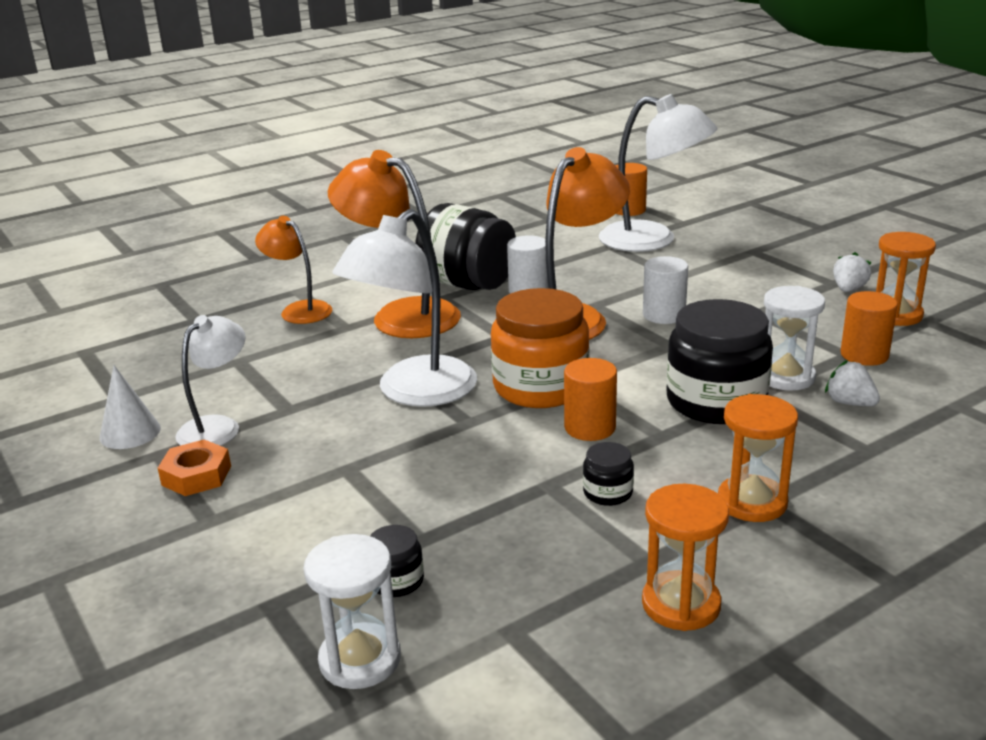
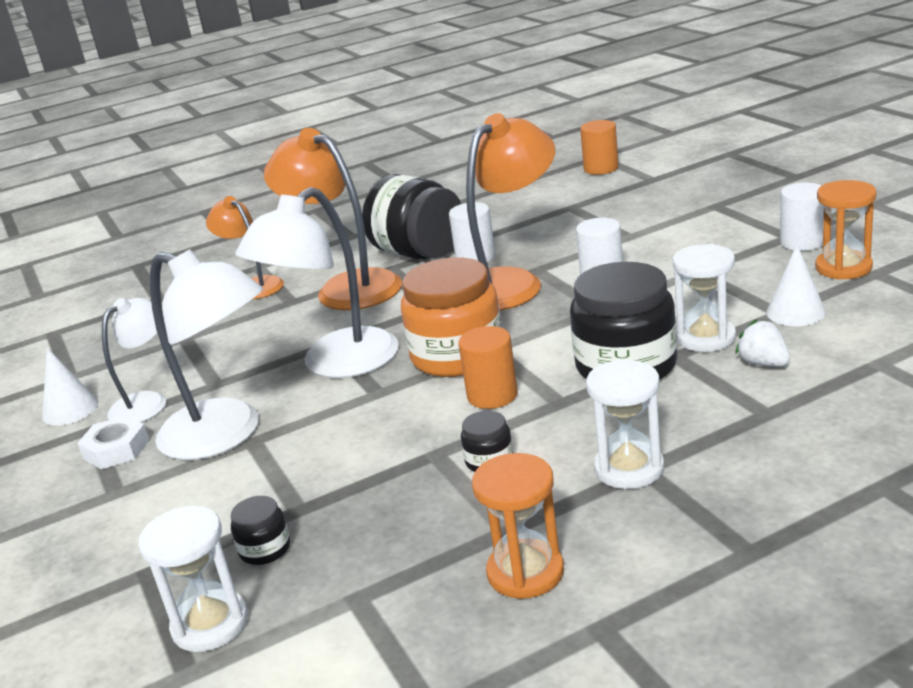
camera: 10 degrees right, 0 degrees up
orange nut [158,440,231,496] -> white nut [77,415,149,469]
white lamp [599,94,718,252] -> white lamp moved to [150,249,263,460]
orange hourglass [718,394,798,522] -> white hourglass [586,360,664,489]
white strawberry [833,252,871,292] -> white cylinder [780,183,824,251]
orange cylinder [841,291,898,366] -> white cone [766,245,826,326]

